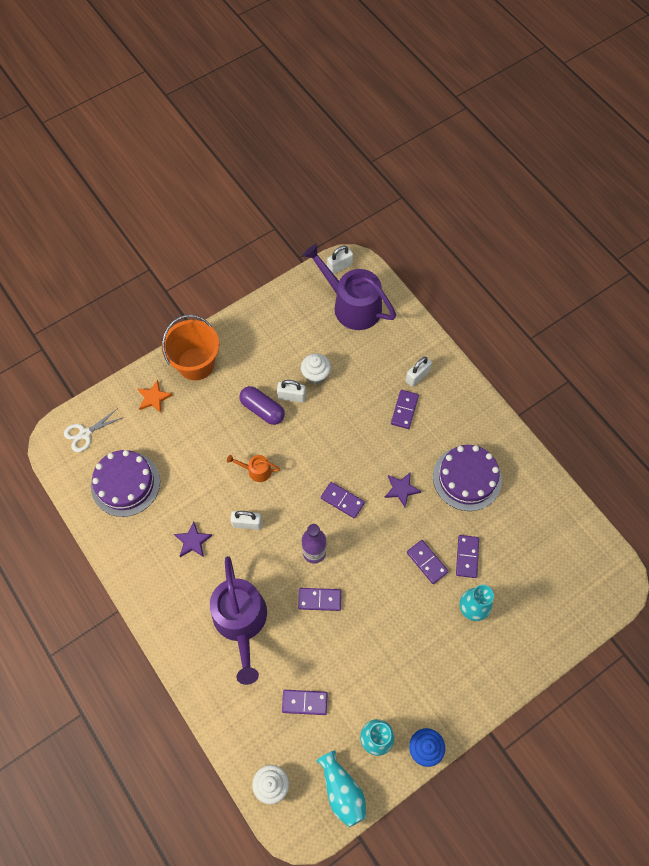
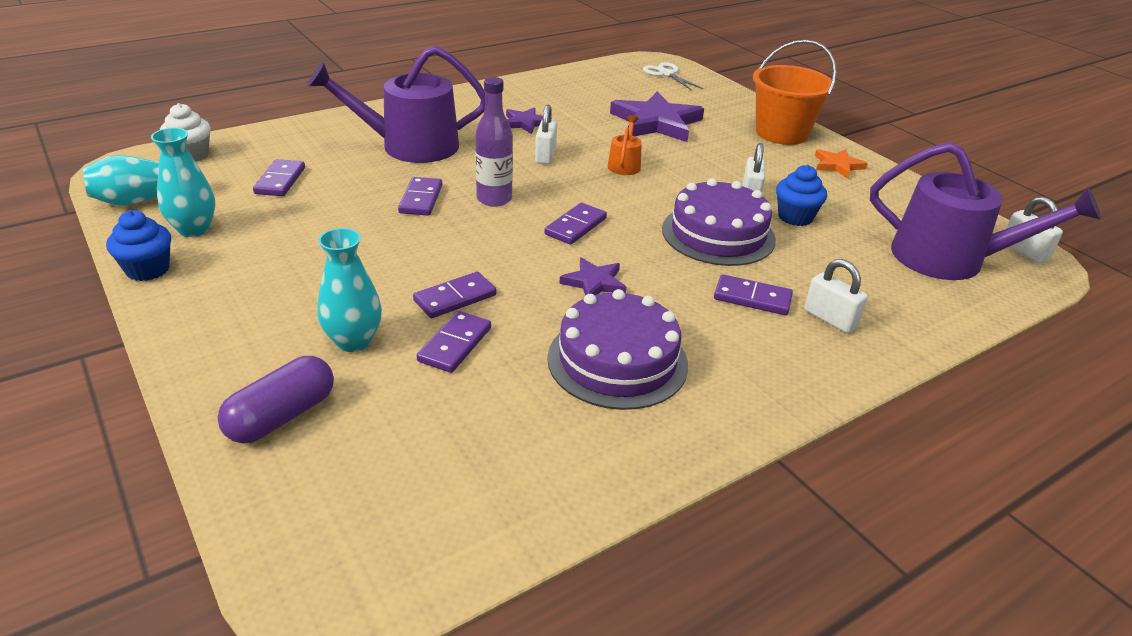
camera: 90 degrees right, 30 degrees down
purple cake [91,450,160,517] -> purple cake moved to [662,178,776,266]
orange star [138,380,173,413] -> orange star moved to [815,149,868,179]
purple capsule [239,386,285,425] -> purple capsule moved to [218,356,334,444]
white cupcake [301,353,331,384] -> blue cupcake [776,165,827,226]
purple watering can [303,244,396,330] -> purple watering can turned 75 degrees clockwise [870,142,1101,280]
purple domino [456,535,479,578] -> purple domino turned 75 degrees counterclockwise [417,311,491,373]
none -> purple star [610,91,704,142]

